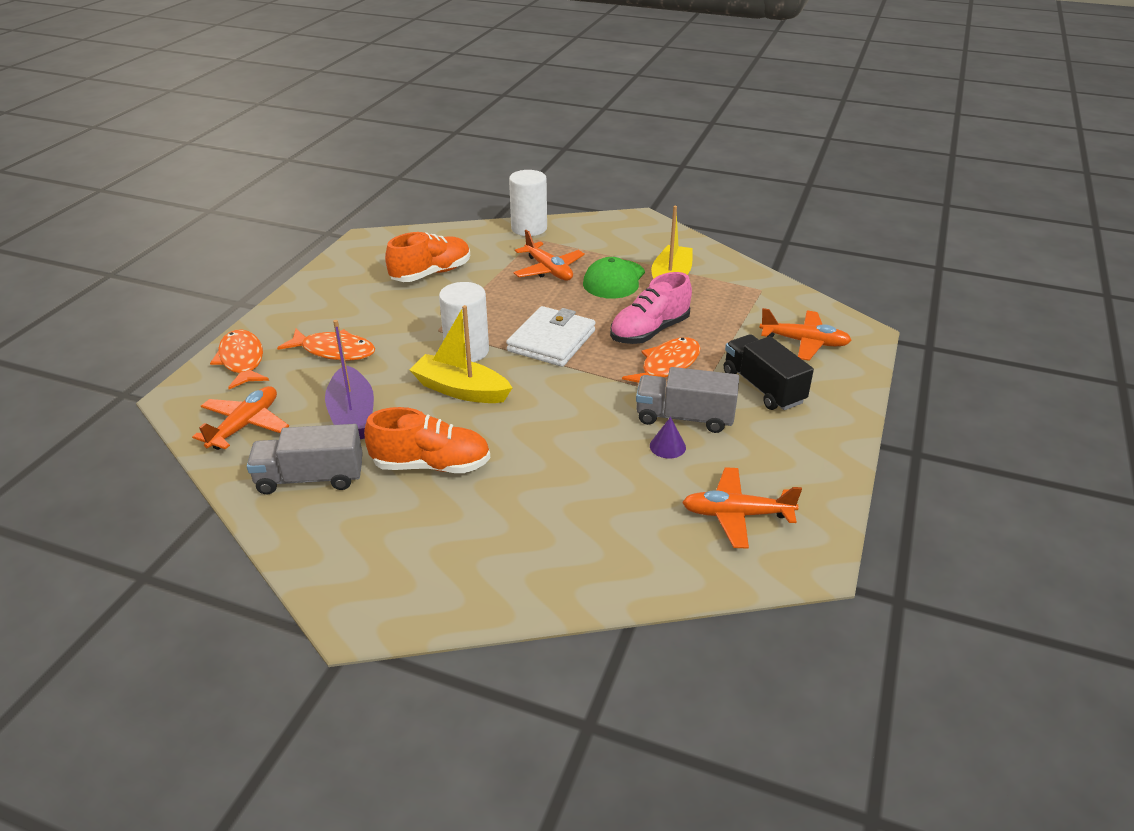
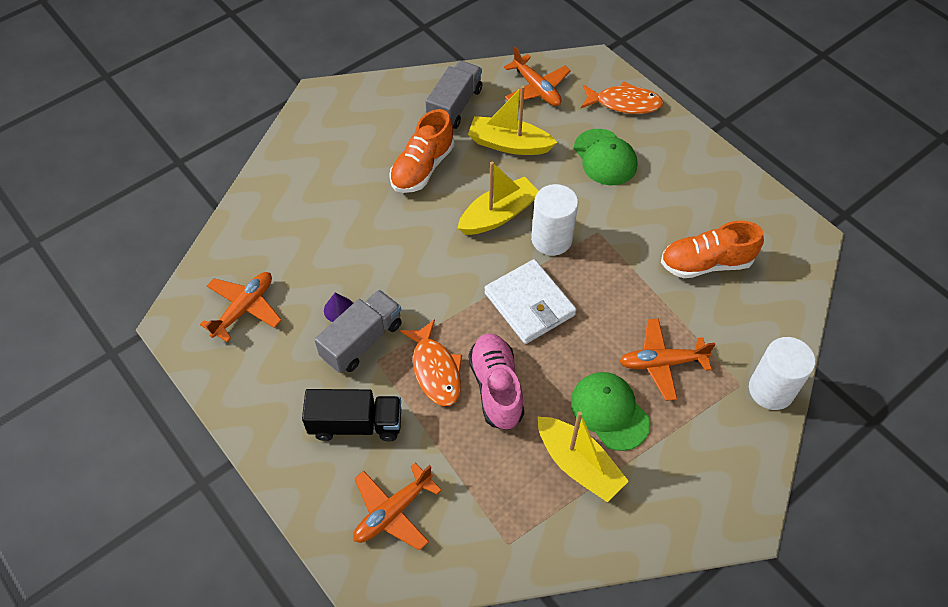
camera: 120 degrees right, 20 degrees up
orange fish [277,329,375,360] -> green cap [574,129,637,185]
purple boat [325,320,374,439] -> yellow boat [468,85,558,155]
orange shoe [385,232,470,282] -> orange shoe turned 90 degrees clockwise [661,221,764,278]

